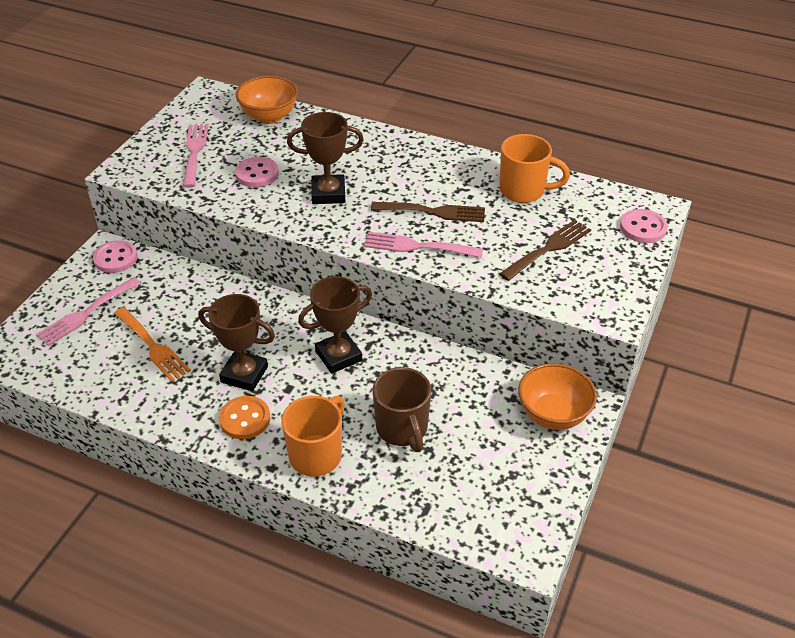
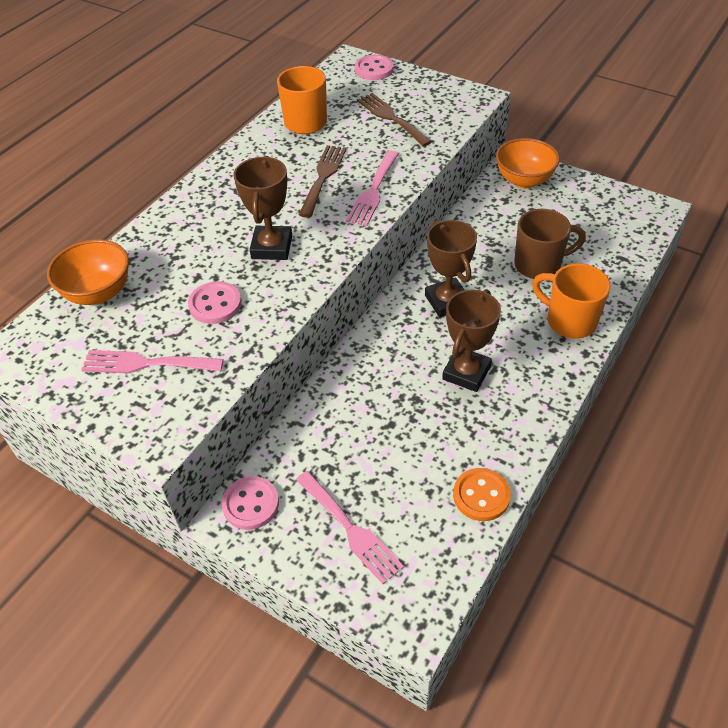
camera: 80 degrees left, 5 degrees up
orange fork [114,307,191,382] -> none
orange button [219,396,270,439] -> orange button moved to [453,468,511,521]

